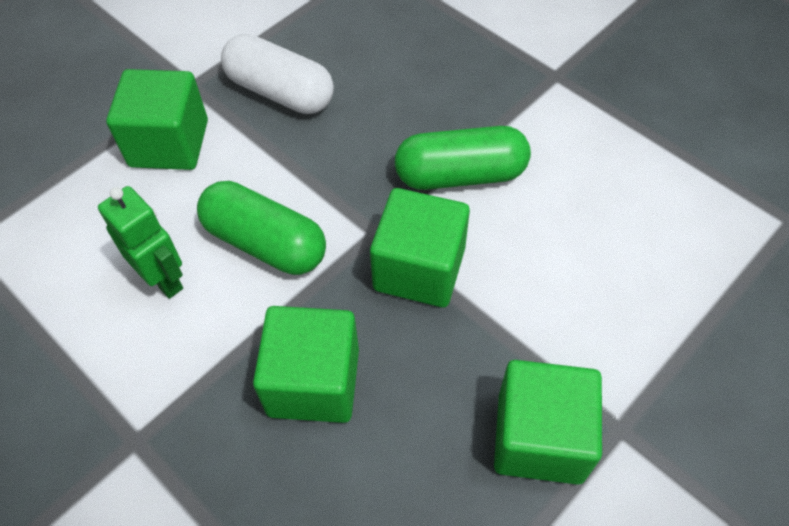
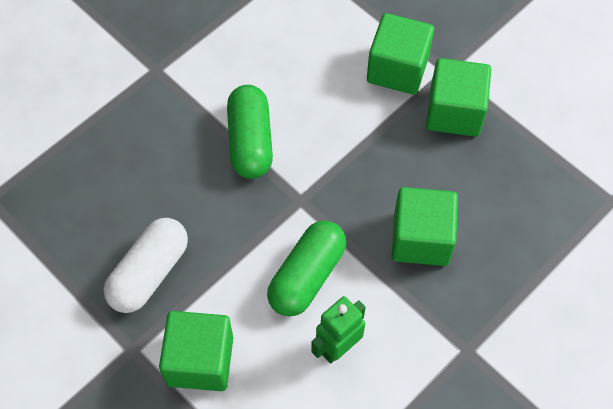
camera: 90 degrees left, 5 degrees up
green cube [370,188,470,307] -> green cube moved to [367,13,434,95]

